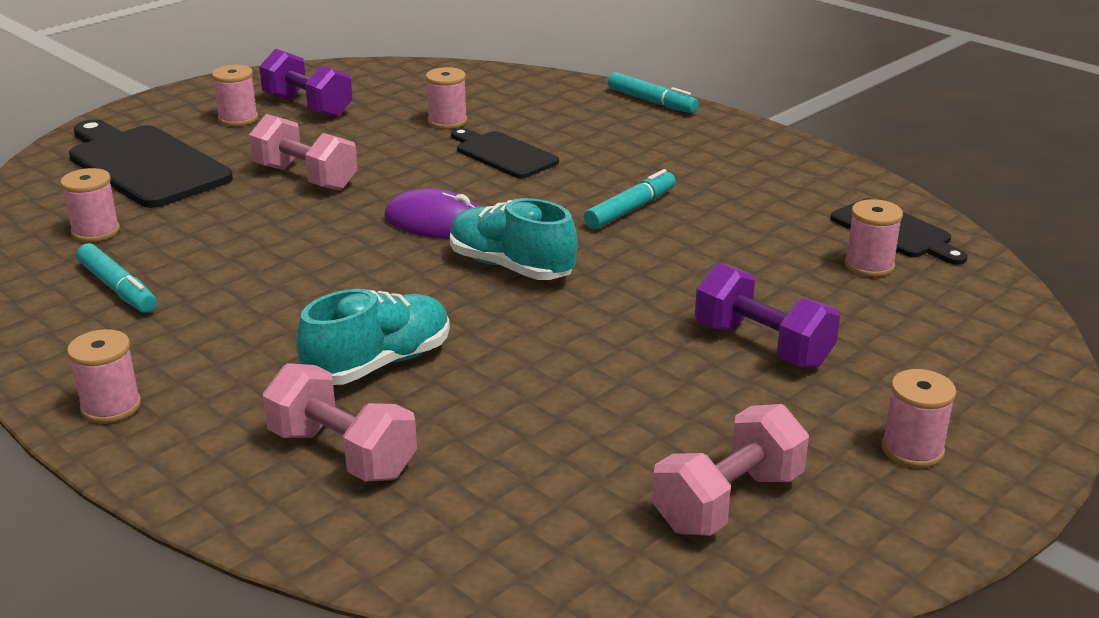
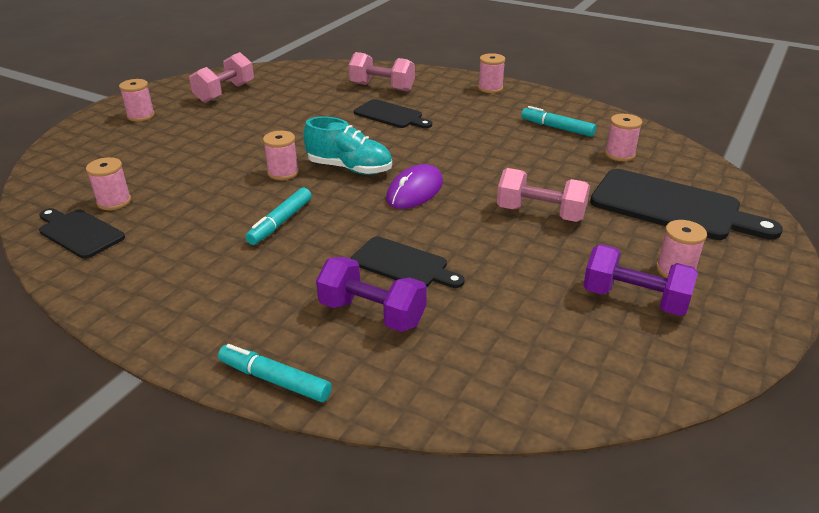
camera: 165 degrees right, 5 degrees up
turquoise shoe [296,289,450,385] -> black cutting board [354,99,432,128]
purple mouse [384,188,480,239] -> purple mouse turned 60 degrees counterclockwise [386,164,443,209]
pink spool [425,67,467,129] -> pink spool moved to [263,131,299,180]
purple dumbbell [695,263,840,369] -> purple dumbbell moved to [316,257,427,332]

